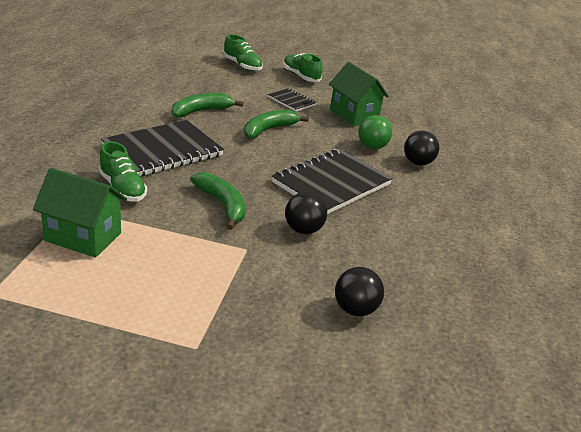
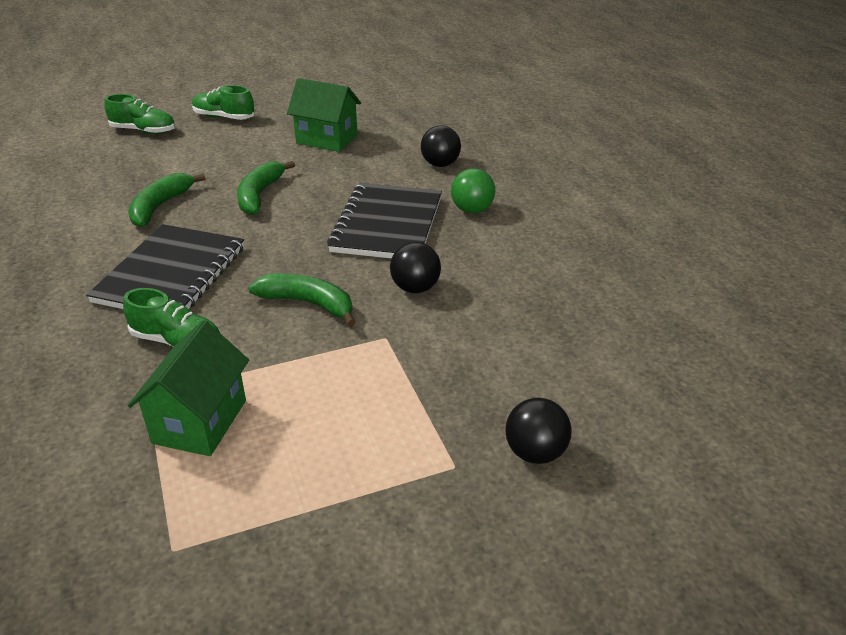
camera: 30 degrees left, 5 degrees up
green house [33,168,127,258] -> green house turned 60 degrees counterclockwise [128,321,249,456]
black notebook [268,88,317,112] -> none
black ball [335,267,384,316] -> black ball moved to [505,398,571,464]
green ball [358,115,392,149] -> green ball moved to [451,168,495,213]

